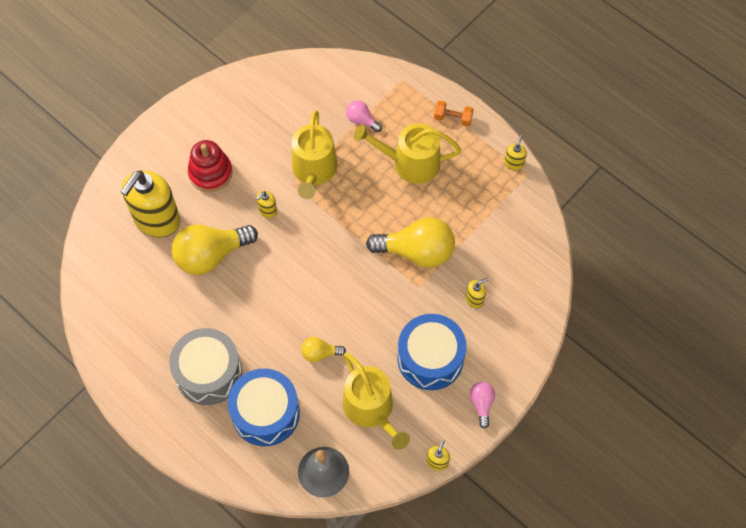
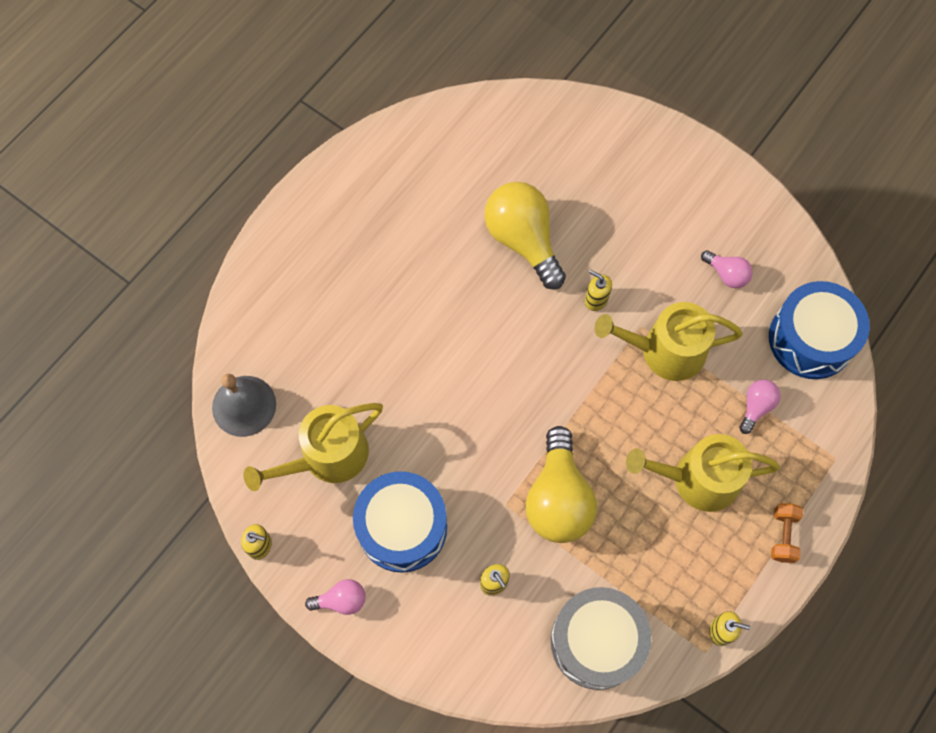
camera: 85 degrees right, 5 degrees up
yellow soap dispenser [121,171,180,238] -> none
grey drum [169,328,242,405] -> grey drum moved to [551,587,651,690]
red stacking toy [188,140,233,192] -> none
blue drum [228,368,300,446] -> blue drum moved to [769,281,870,379]
yellow light bulb [301,337,346,362] -> none
yellow watering can [354,123,461,184] -> yellow watering can turned 90 degrees counterclockwise [626,434,780,512]
none -> pink light bulb [701,250,753,288]

